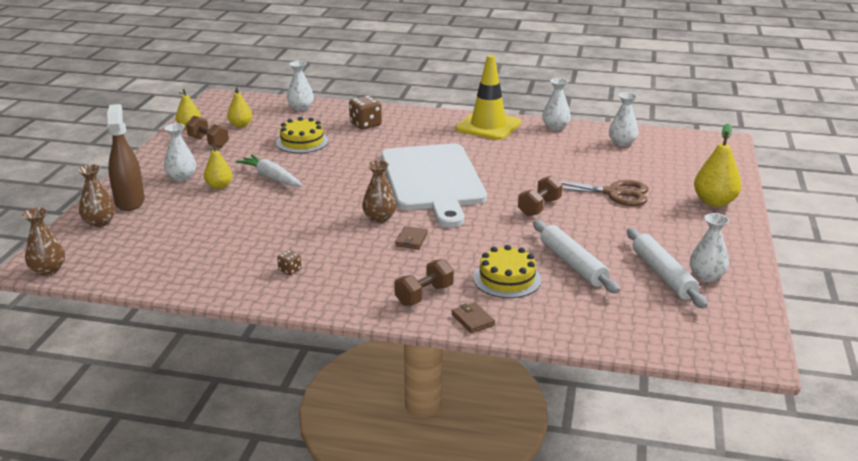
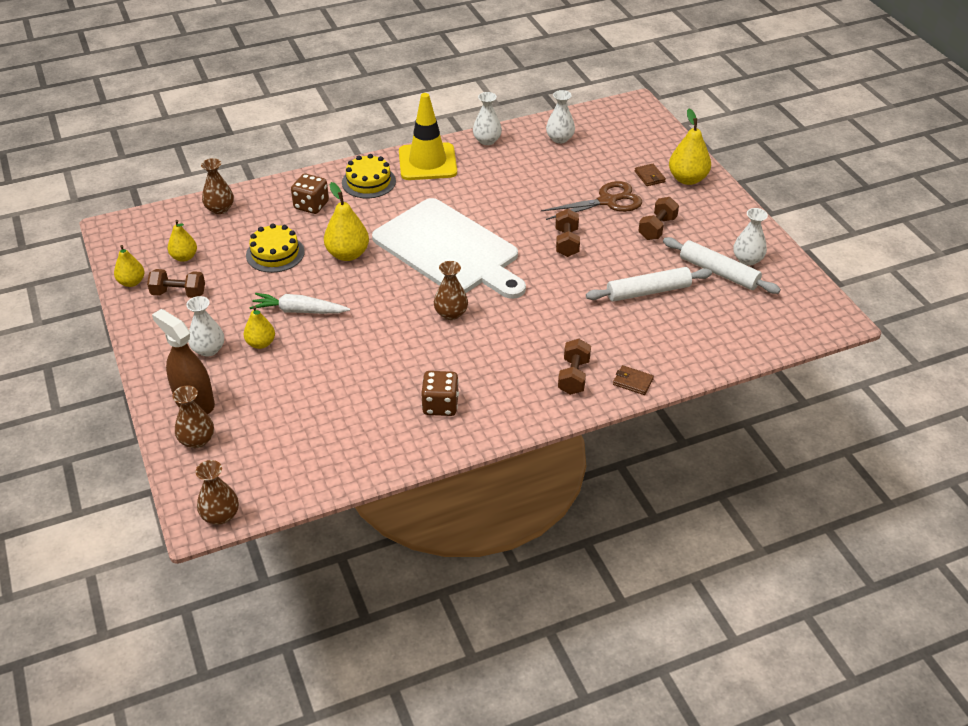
camera: 35 degrees left, 15 degrees up
brown dice [277,250,301,275] -> brown dice [421,371,459,416], size x1.93
white vase [287,61,314,111] -> brown vase [201,158,234,214]
brown wallet [395,226,428,249] -> brown wallet moved to [635,164,666,186]
yellow cake [473,245,541,298] -> yellow cake moved to [342,154,396,198]
white rolling pin [533,220,620,294] -> white rolling pin turned 45 degrees counterclockwise [586,267,712,302]
none -> yellow pear [324,182,369,261]
none -> brown dumbbell [638,197,679,240]

